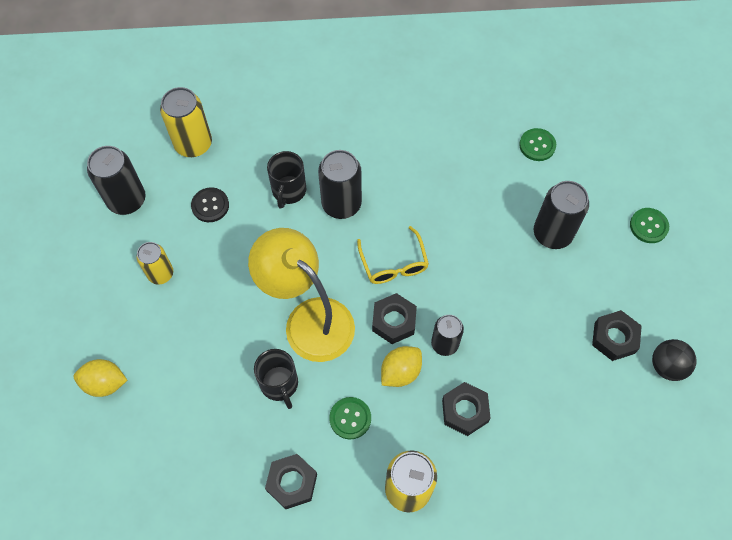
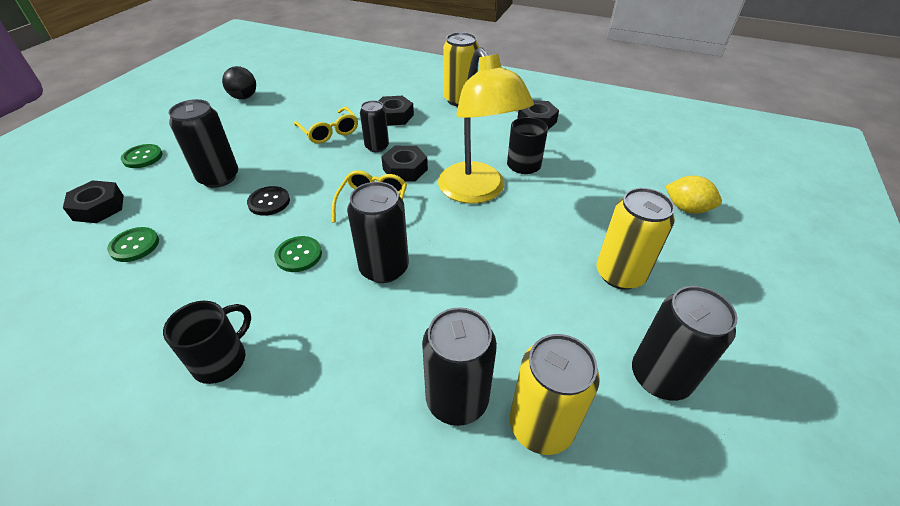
camera: 155 degrees left, 20 degrees down
yellow can [136,242,173,285] -> yellow can [596,188,675,290], size x1.55
black button [191,187,229,222] -> black button moved to [247,186,290,216]
black mug [267,151,306,209] -> black mug moved to [163,301,251,384]
green button [329,397,371,439] -> green button moved to [274,236,322,272]
yellow lemon [381,346,422,387] -> none
black nut [592,310,642,361] -> black nut moved to [63,180,124,223]
none -> yellow glasses [294,107,358,144]
none -> black can [422,307,497,426]

